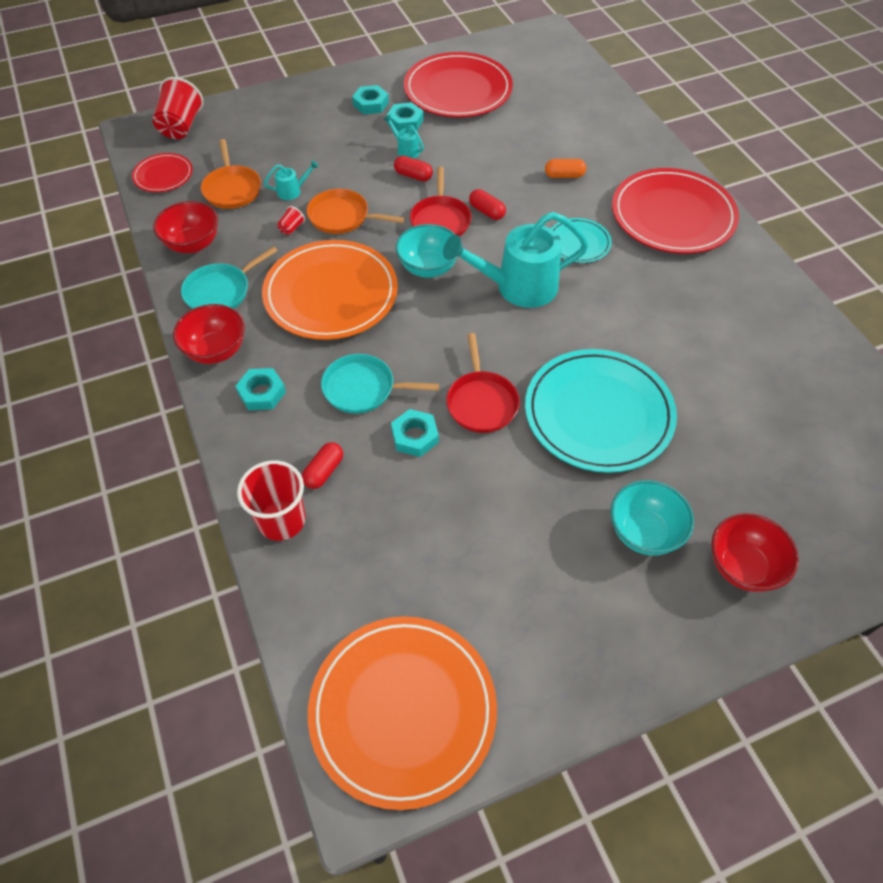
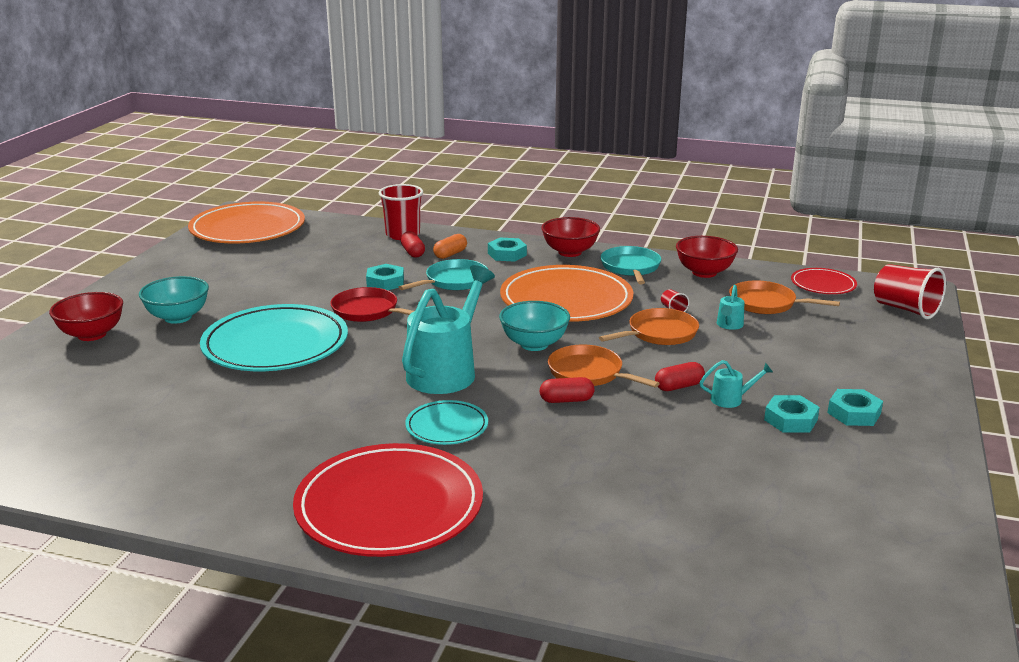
camera: 130 degrees right, 30 degrees down
red plate [404,52,513,117] -> none
red pan [410,167,472,237] -> orange pan [548,344,660,388]
orange capsule [545,159,586,178] -> orange capsule moved to [433,234,467,259]

